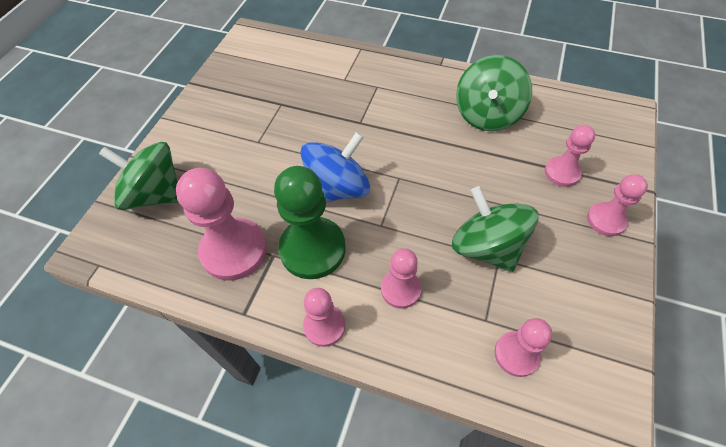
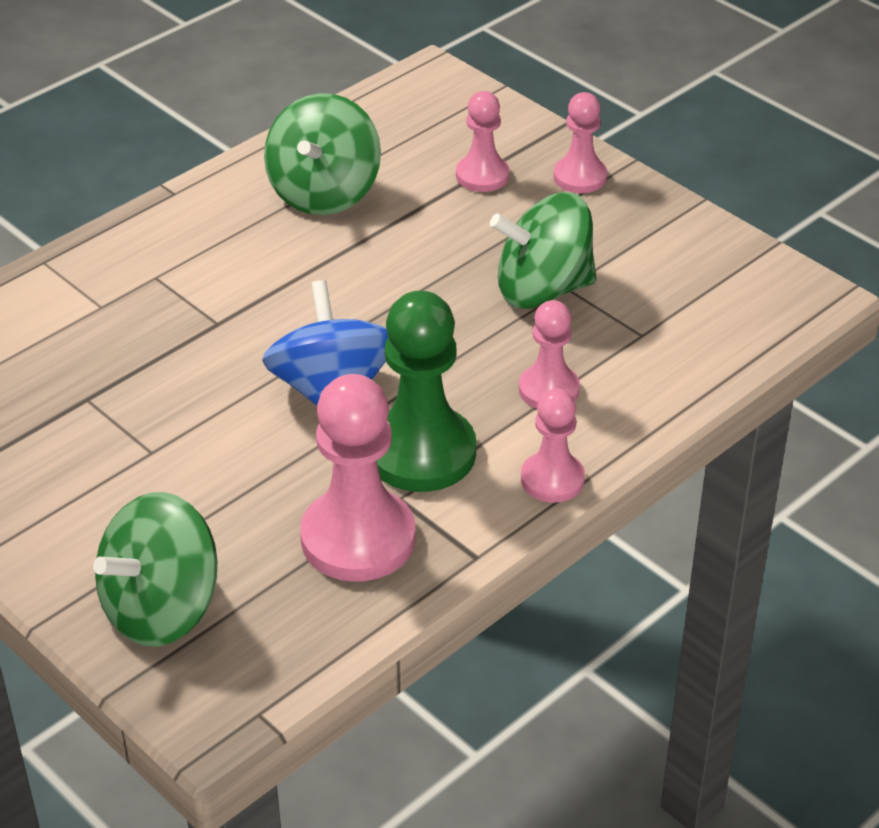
camera: 65 degrees left, 15 degrees down
green spinning top [456,55,532,131] -> green spinning top turned 60 degrees clockwise [264,93,381,215]
pink pawn [494,318,552,377] -> none

